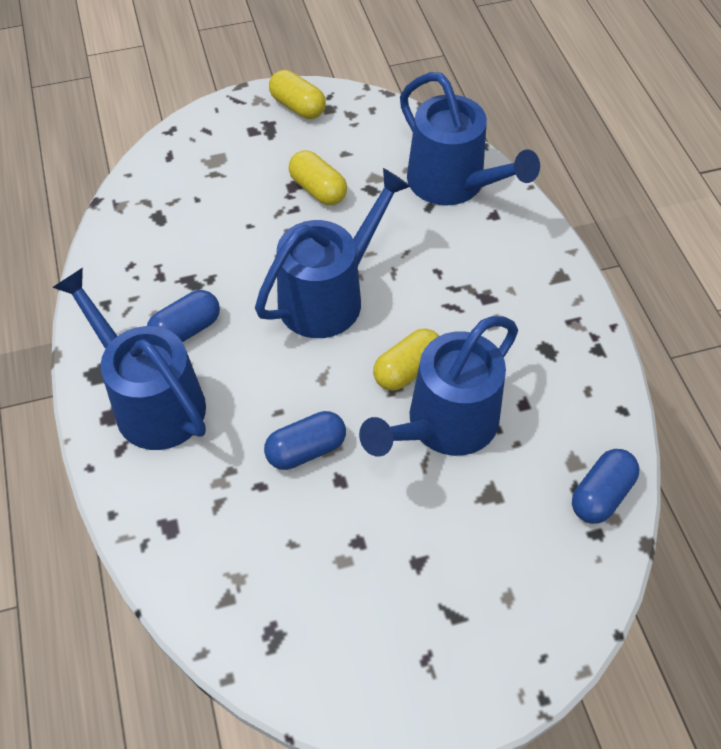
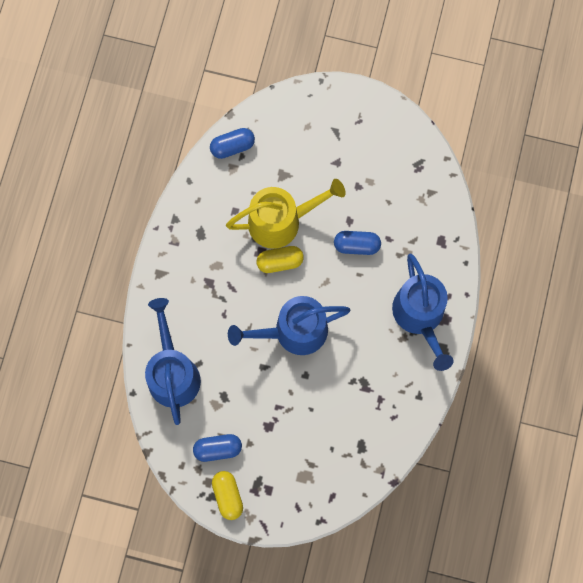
camera: 150 degrees left, 20 degrees up
blue capsule [147,290,220,342] -> blue capsule moved to [193,434,242,462]
yellow capsule [289,150,347,205] -> none
blue watering can [359,316,518,457] -> yellow watering can [226,179,346,249]

